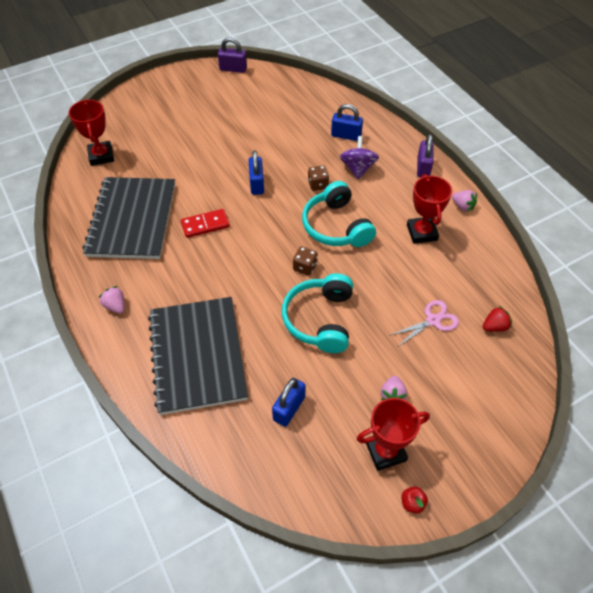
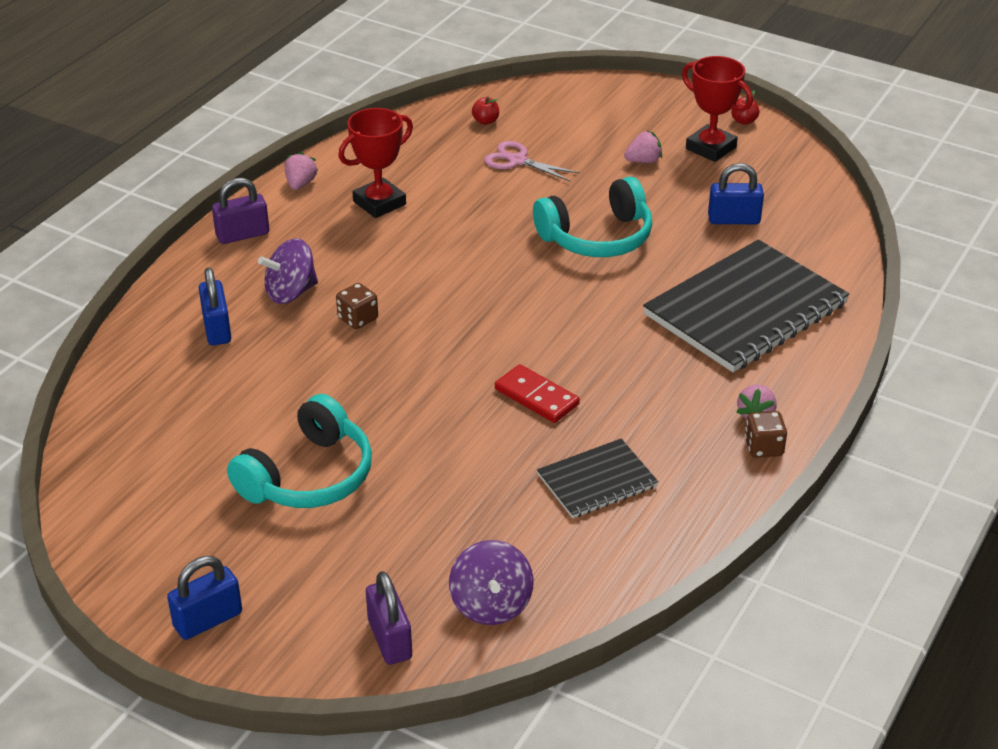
camera: 120 degrees left, 15 degrees down
red trophy [69,99,114,166] -> purple spinning top [449,540,534,625]
black notebook [83,177,175,259] -> black notebook [537,439,658,518], size x0.52
purple padlock [218,37,247,73] -> purple padlock moved to [366,571,412,665]
blue padlock [248,151,264,195] -> blue padlock moved to [167,556,242,640]
brown dice [293,246,318,276] -> brown dice moved to [745,411,787,458]
turquoise headphones [302,181,376,247] -> turquoise headphones moved to [227,394,372,508]
red strawberry [482,306,512,332] -> red apple [472,96,499,125]

